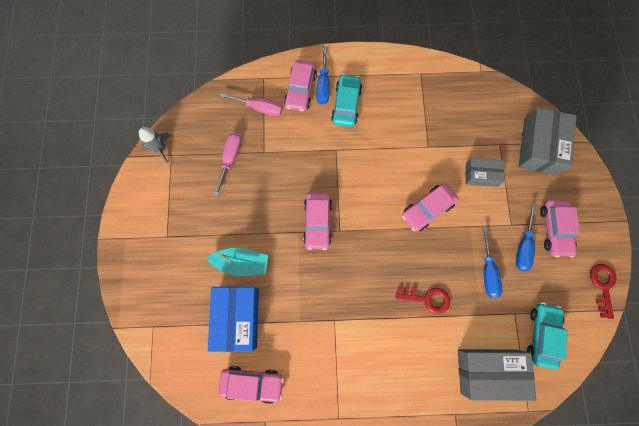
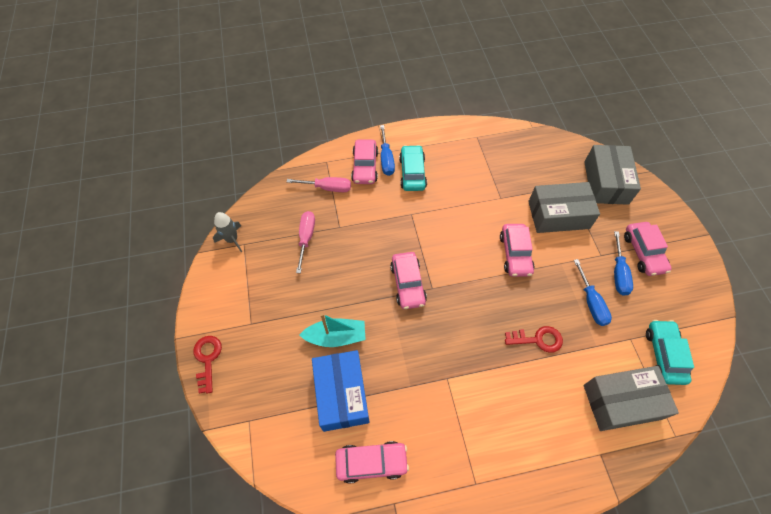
camera: 10 degrees left, 15 degrees down
pink car [402,183,459,232] -> pink car turned 45 degrees counterclockwise [500,224,535,277]
grey box [466,158,504,187] -> grey box [528,182,600,233], size x1.70
red key [590,264,617,319] -> red key moved to [193,336,222,394]

